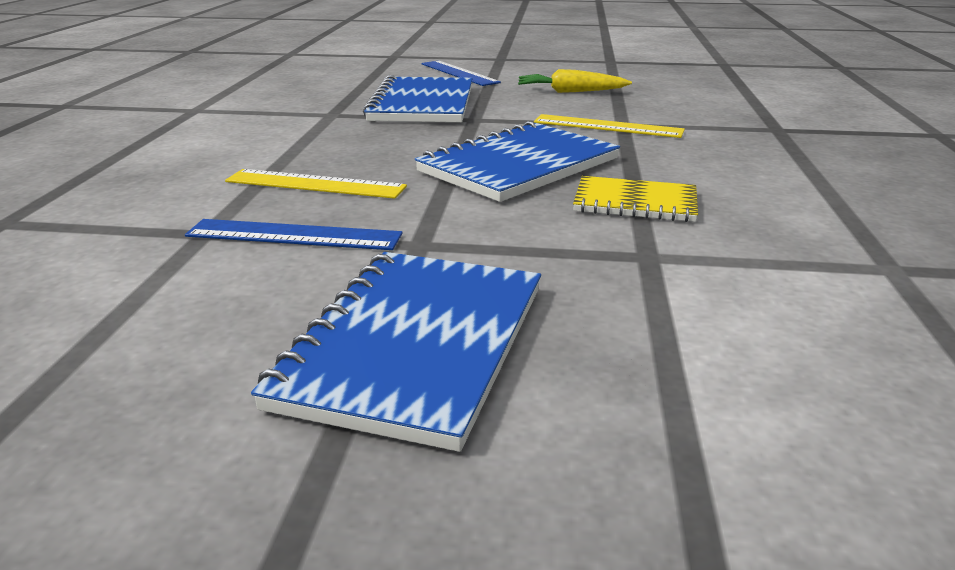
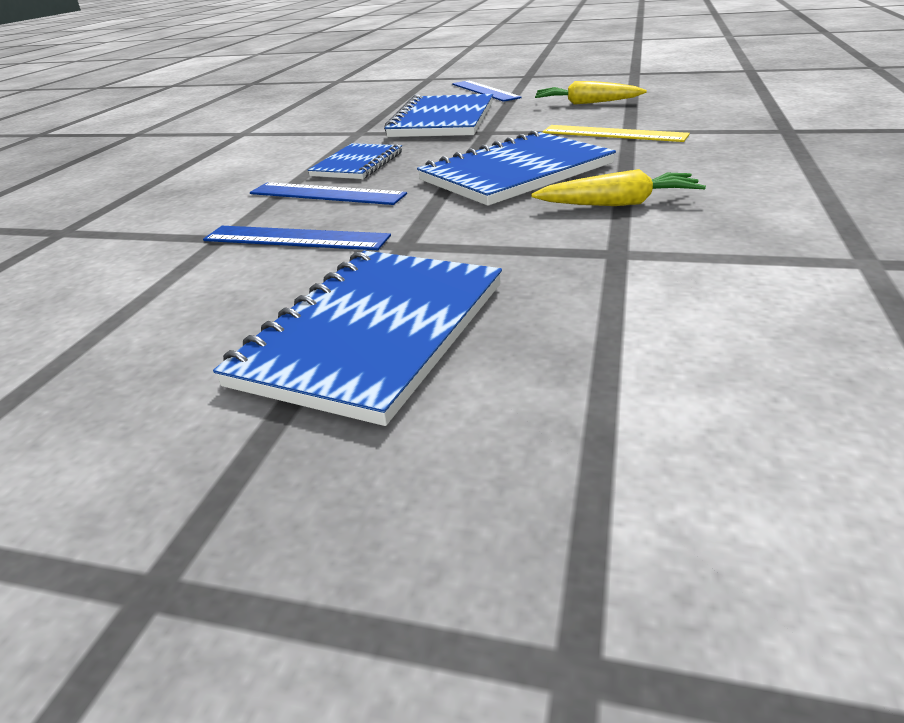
camera: 10 degrees right, 5 degrees up
yellow ruler [225,169,407,199] -> blue ruler [250,182,407,205]
yellow notebook [573,176,698,222] -> yellow carrot [531,169,706,206]
none -> blue notebook [308,143,402,179]

